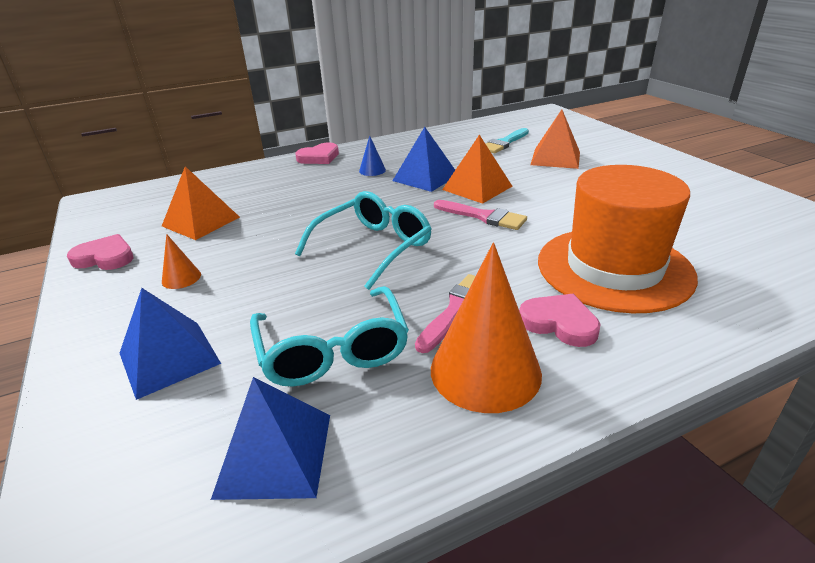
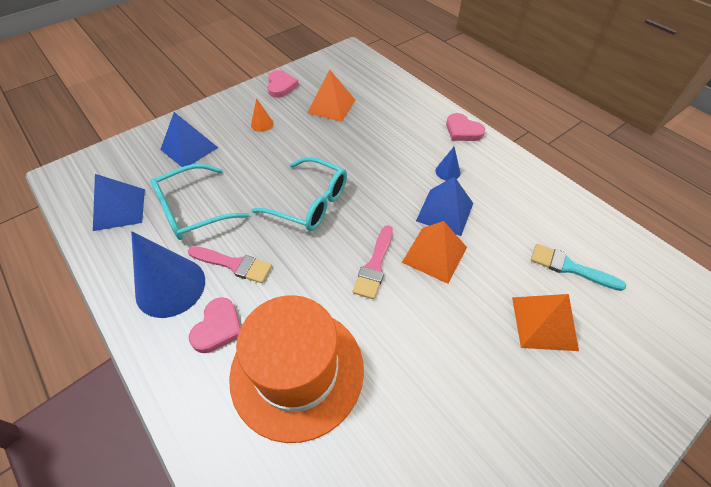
camera: 75 degrees right, 20 degrees up
orange cone [431,243,542,413] -> blue cone [131,232,205,318]

